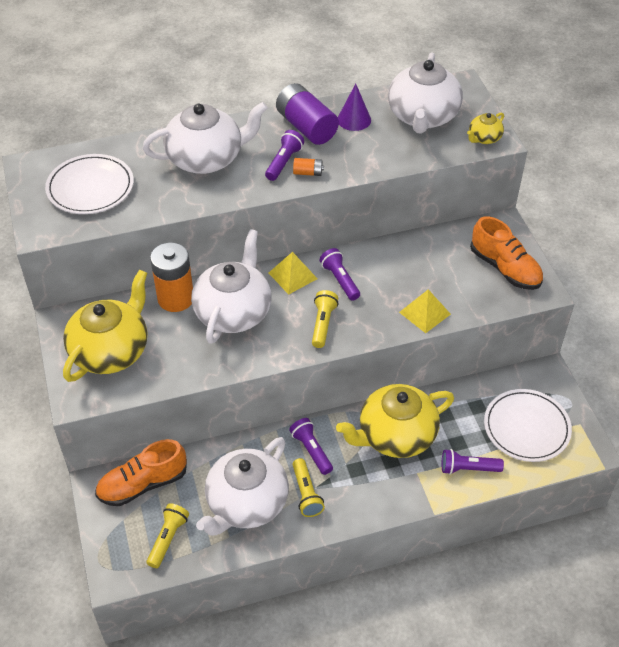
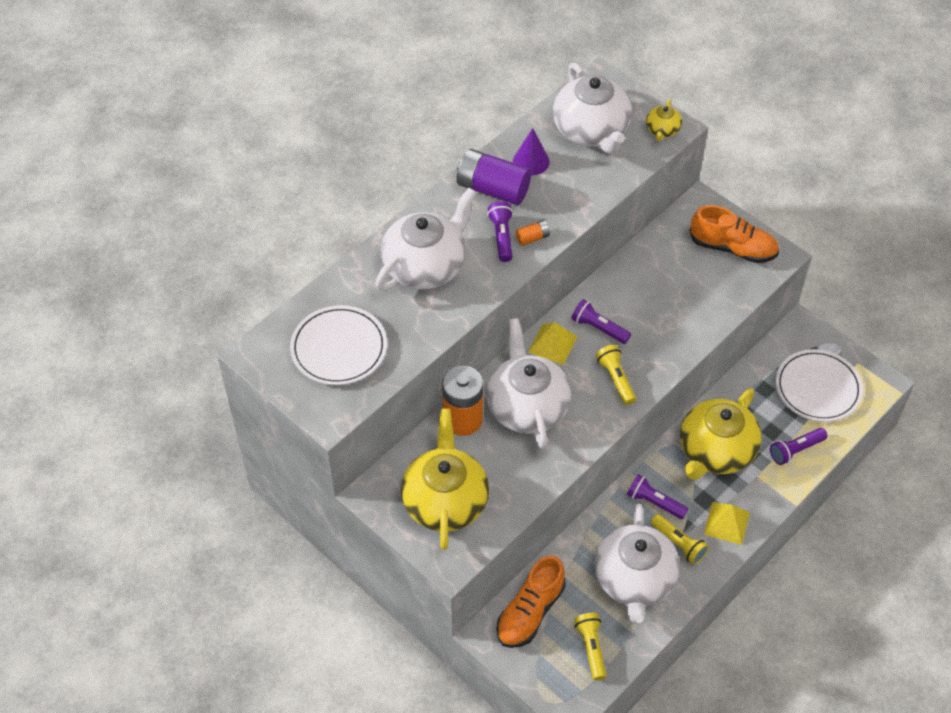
camera: 30 degrees left, 5 degrees up
yellow pyramid [399,290,451,333] -> yellow pyramid moved to [704,502,750,545]

